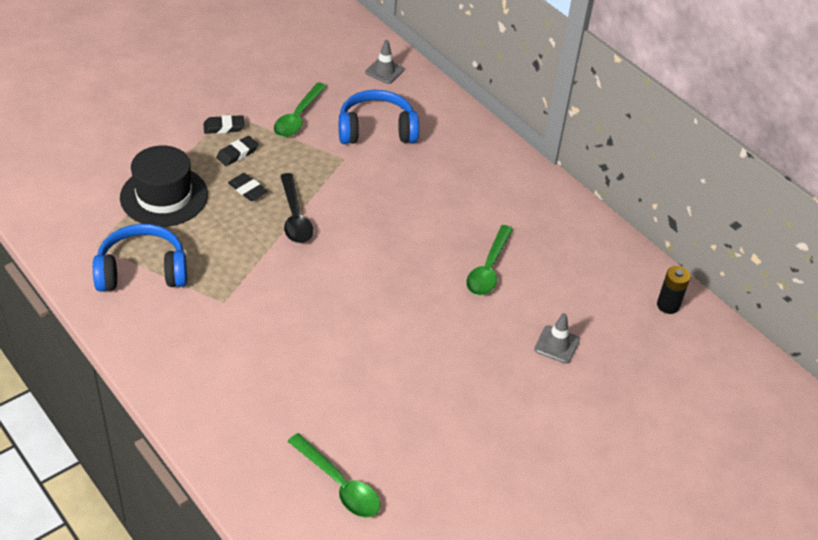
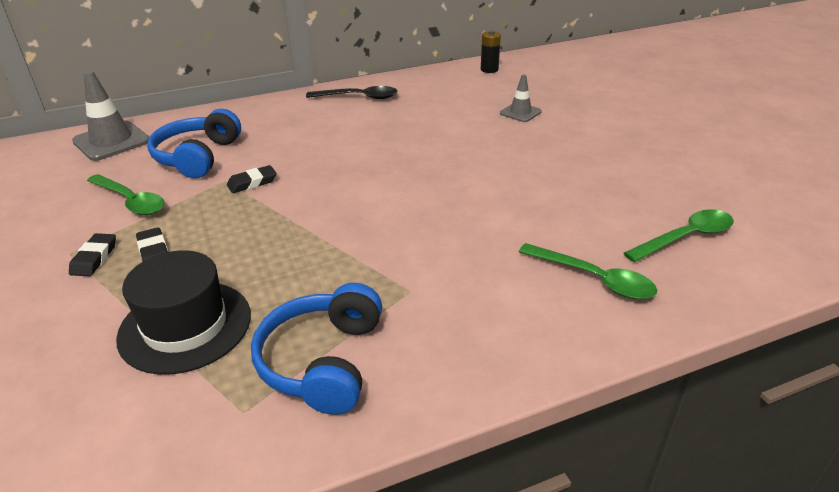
camera: 70 degrees left, 10 degrees down
black eraser [228,173,268,201] -> black eraser moved to [227,165,277,193]
black spoon [280,173,313,243] -> black spoon moved to [306,86,398,99]
grey traffic cone [365,40,404,84] -> grey traffic cone [72,71,149,161], size x1.74
green spoon [466,225,513,295] -> green spoon moved to [519,243,657,300]

